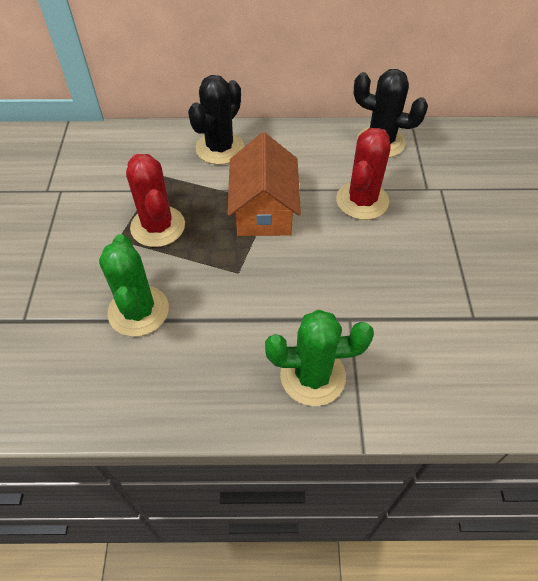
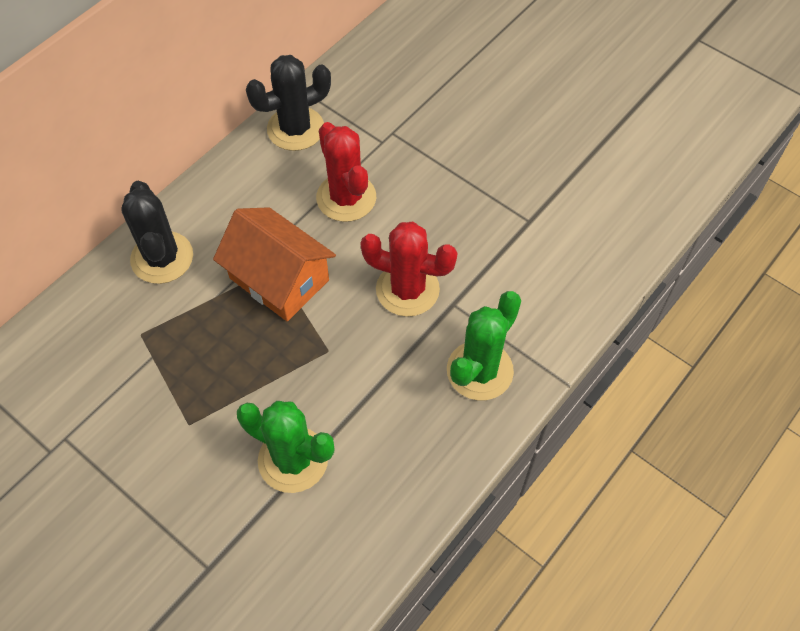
camera: 50 degrees left, 5 degrees up
red cactus [126,154,185,247] -> red cactus moved to [360,222,458,317]

